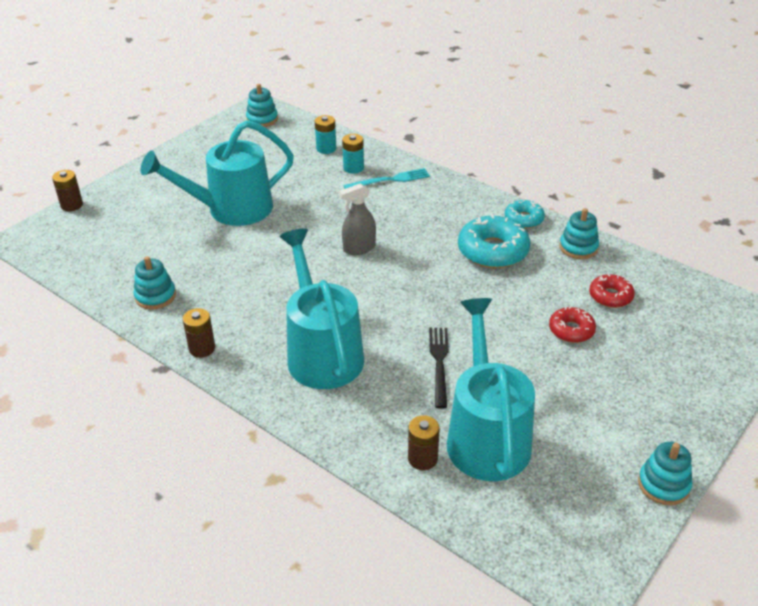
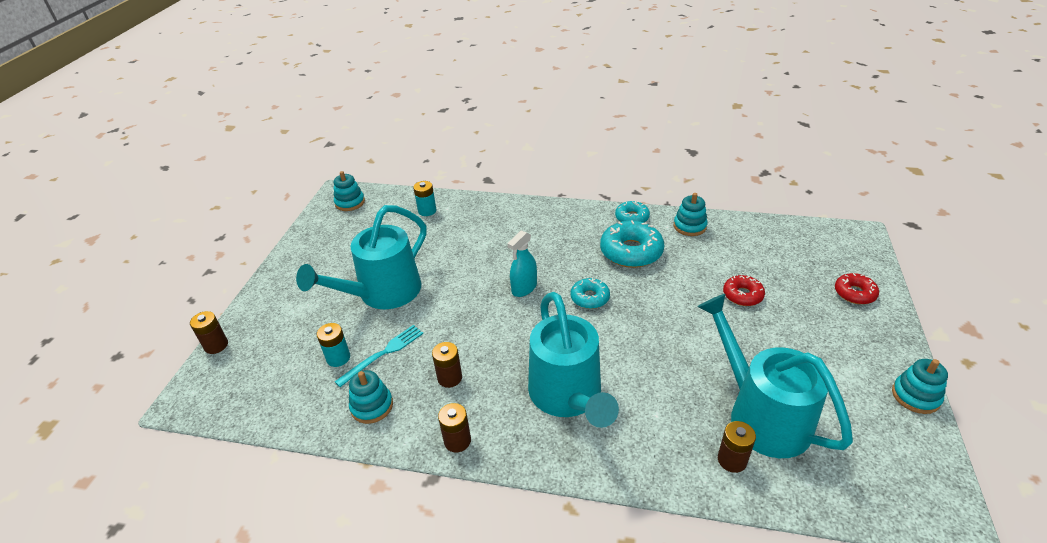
camera: 25 degrees left, 0 degrees up
turquoise watering can [280,229,364,389] -> turquoise watering can turned 150 degrees counterclockwise [528,292,619,428]
grey spray bottle [339,183,376,255] -> turquoise spray bottle [507,230,537,297]
turquoise battery [342,134,364,174] -> turquoise battery moved to [317,323,350,367]
turquoise fork [343,168,430,189] -> turquoise fork moved to [335,325,423,387]
black fork [429,328,449,409] -> none
red donut [589,274,635,308] -> red donut moved to [835,273,879,304]
none -> brown battery [432,342,462,388]
none -> turquoise donut [570,278,610,309]

